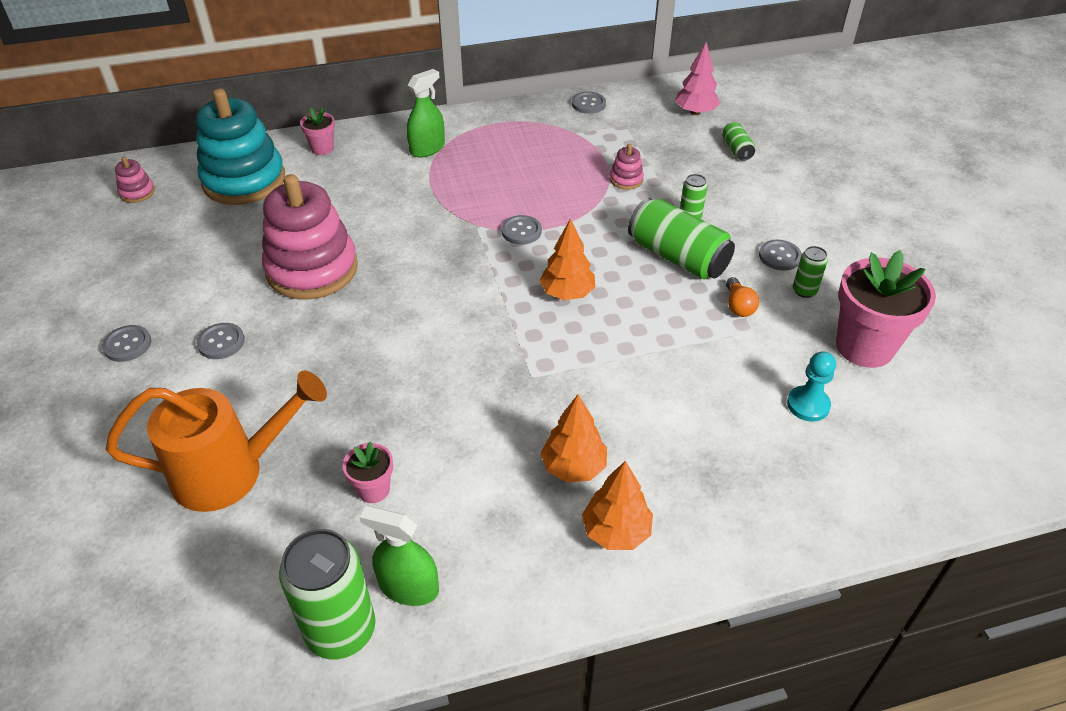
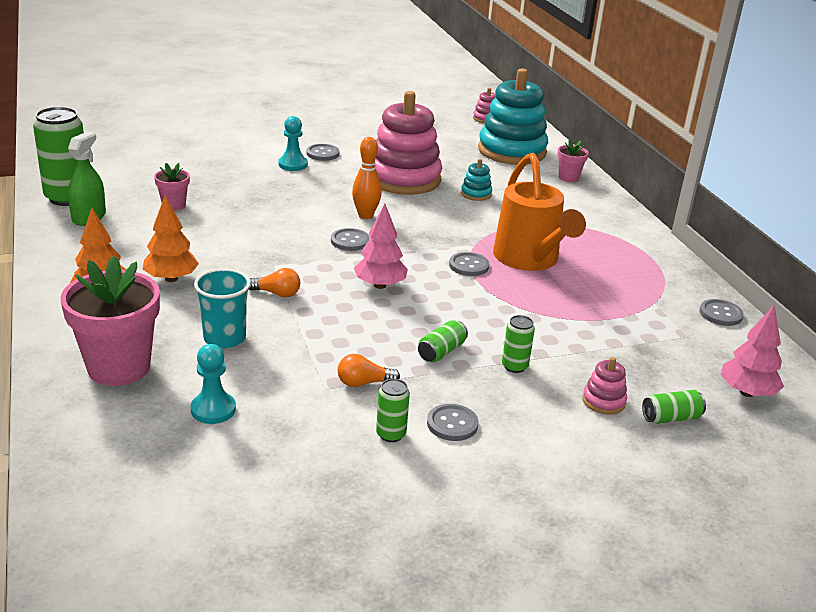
camera: 85 degrees right, 15 degrees down
grey button [102,325,152,362] -> grey button moved to [331,228,370,251]
orange watering can [106,371,327,512] -> orange watering can moved to [493,153,586,271]
green spray bottle [407,69,445,158] -> none
orange tree [539,219,595,300] -> pink tree [354,204,408,289]
pink stacking toy [610,144,644,190] -> pink stacking toy moved to [582,357,627,415]
green can [628,198,735,280] -> green can [418,320,468,362], size x0.49
pink flower pot [836,250,936,368] -> pink flower pot moved to [61,256,160,386]
none -> turquoise cup [194,269,251,349]
none -> orange light bulb [249,268,300,297]
none -> turquoise pawn [278,116,308,171]
none -> orange bowling pin [352,137,382,219]
none -> turquoise stacking toy [461,159,492,201]

